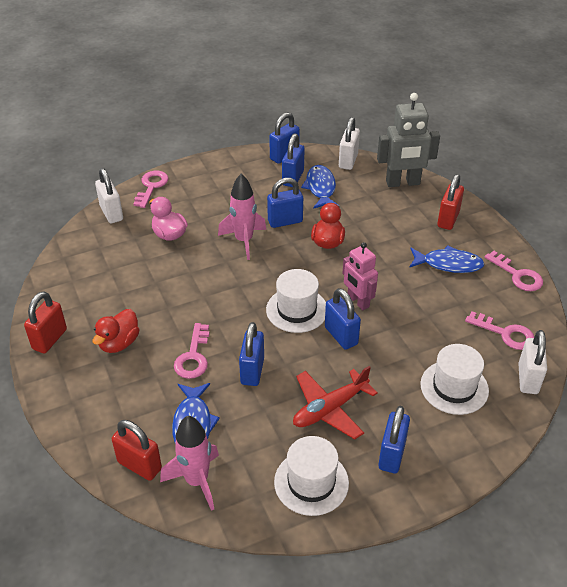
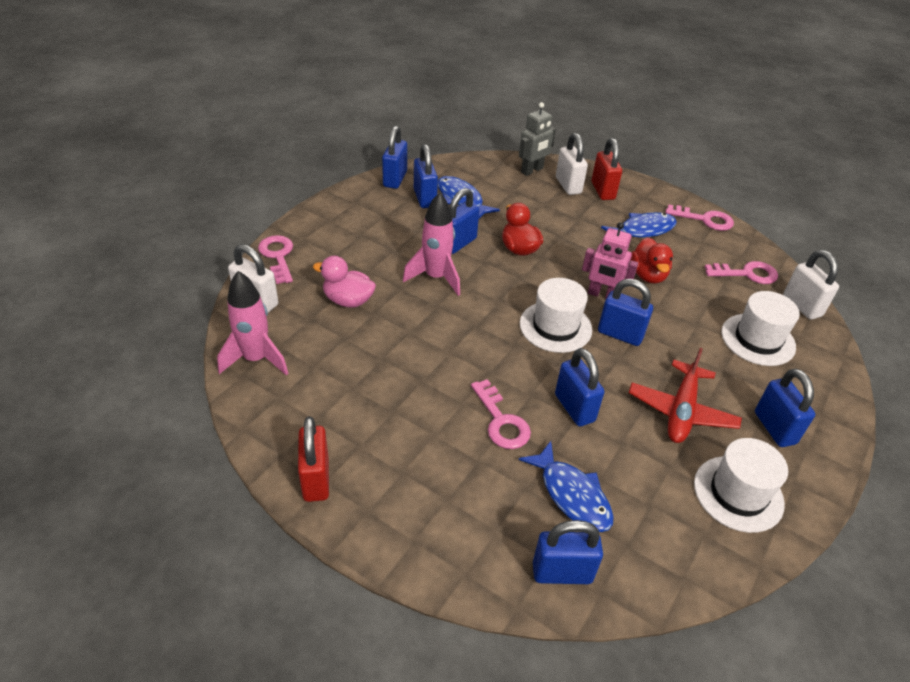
camera: 35 degrees left, 0 degrees up
red duck [93,309,139,353] -> red duck moved to [631,237,673,284]
red padlock [112,420,162,481] -> blue padlock [533,520,603,584]
pink rocket [160,416,219,511] -> pink rocket moved to [217,271,288,375]
white padlock [339,117,360,170] -> white padlock moved to [556,133,588,195]
grey robot [377,93,440,187] -> grey robot [519,102,556,176], size x0.66

